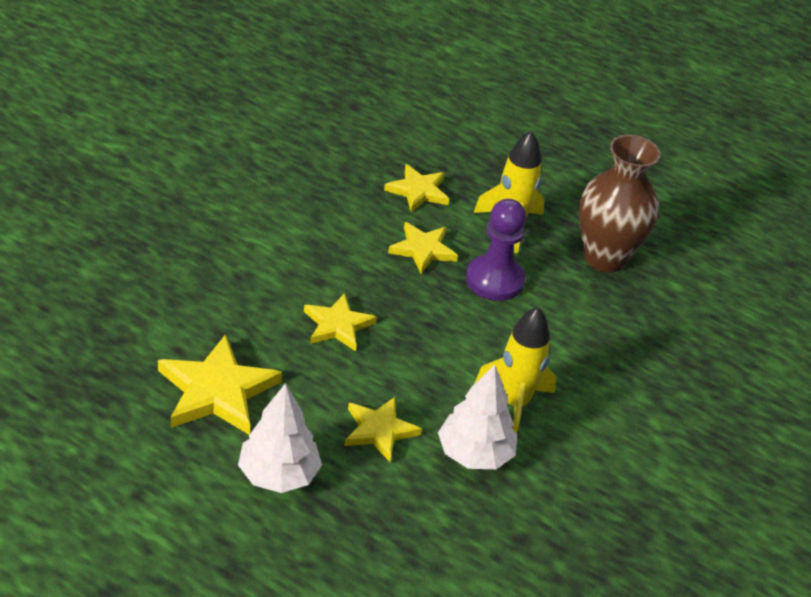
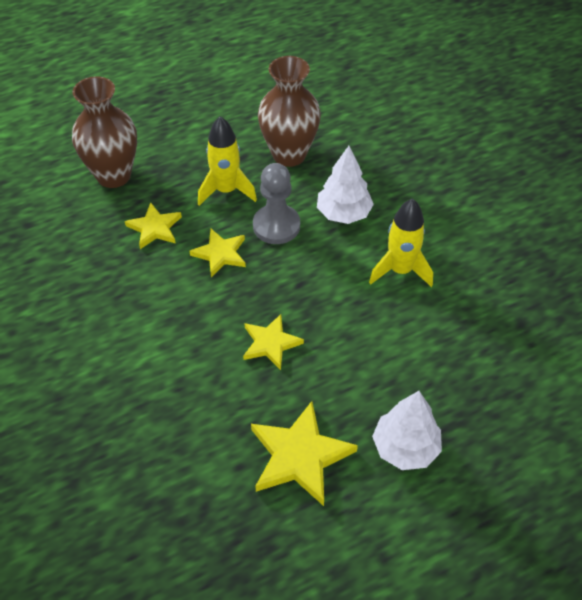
camera: 55 degrees left, 10 degrees up
yellow star [344,397,422,462] -> none
white tree [438,365,517,469] -> white tree moved to [317,146,374,224]
purple pawn [466,199,526,301] -> grey pawn [253,163,300,244]
none -> brown vase [72,76,137,188]

